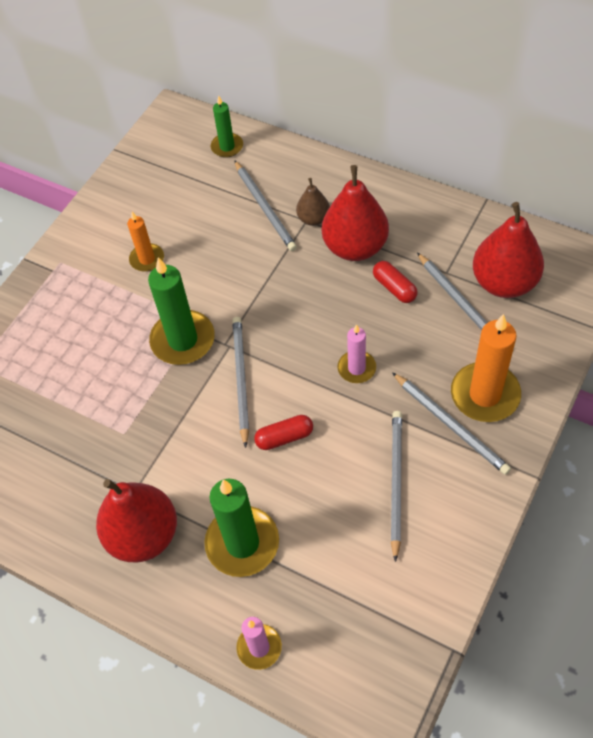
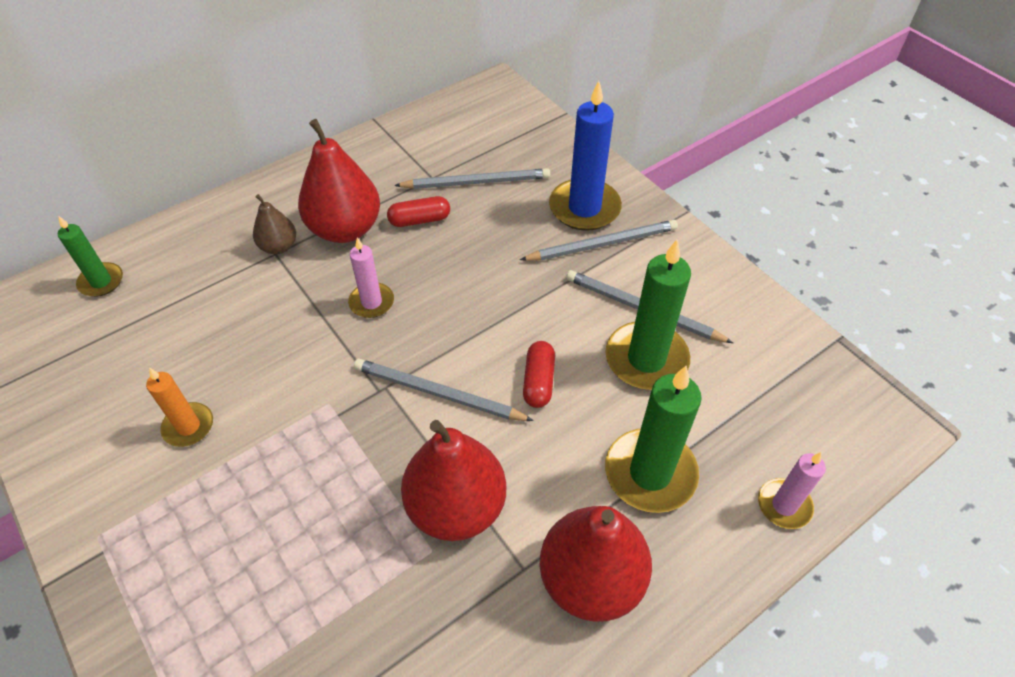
camera: 70 degrees left, 5 degrees down
green candle [148,257,215,365] -> green candle moved to [605,240,691,390]
grey pencil [234,160,297,251] -> none
pink candle [337,324,376,383] -> pink candle moved to [348,238,394,318]
orange candle [451,314,521,422] -> blue candle [549,81,622,231]
red pear [473,202,544,298] -> red pear moved to [401,420,506,541]

